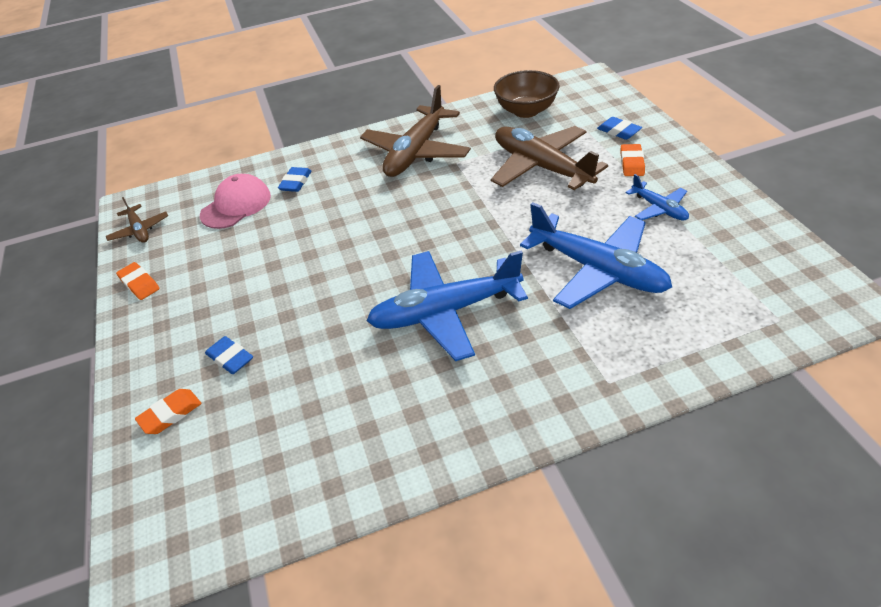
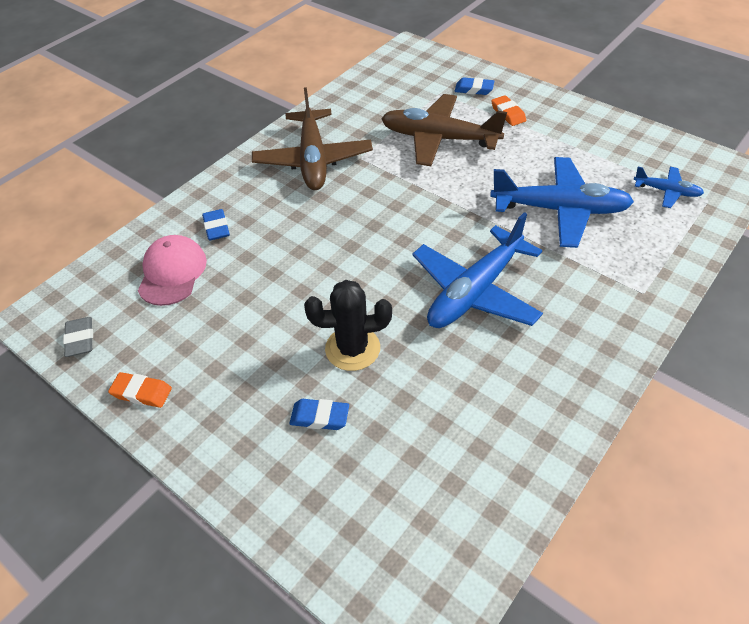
camera: 35 degrees left, 5 degrees up
brown plane [106,197,168,243] -> grey eraser [63,317,93,357]
orange eraser [135,389,201,434] -> none
brown bowl [494,70,560,118] -> none
blue plane [626,174,689,220] -> blue plane moved to [633,167,704,208]
none -> black cactus [304,280,392,371]

